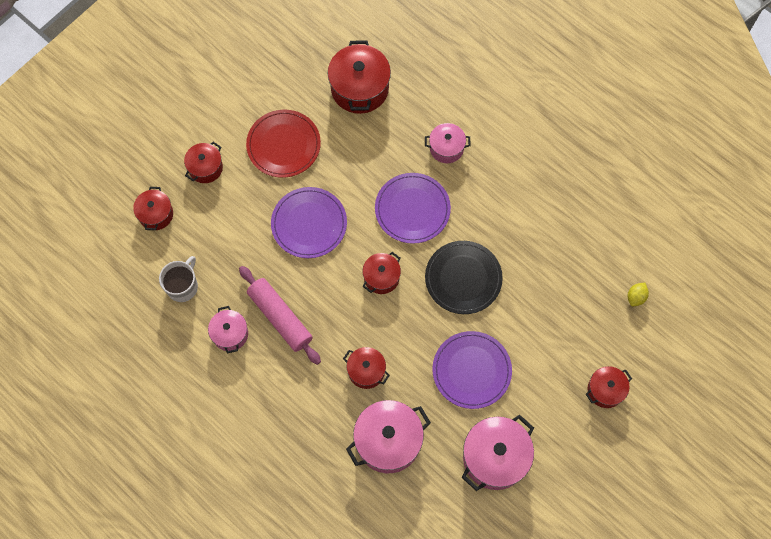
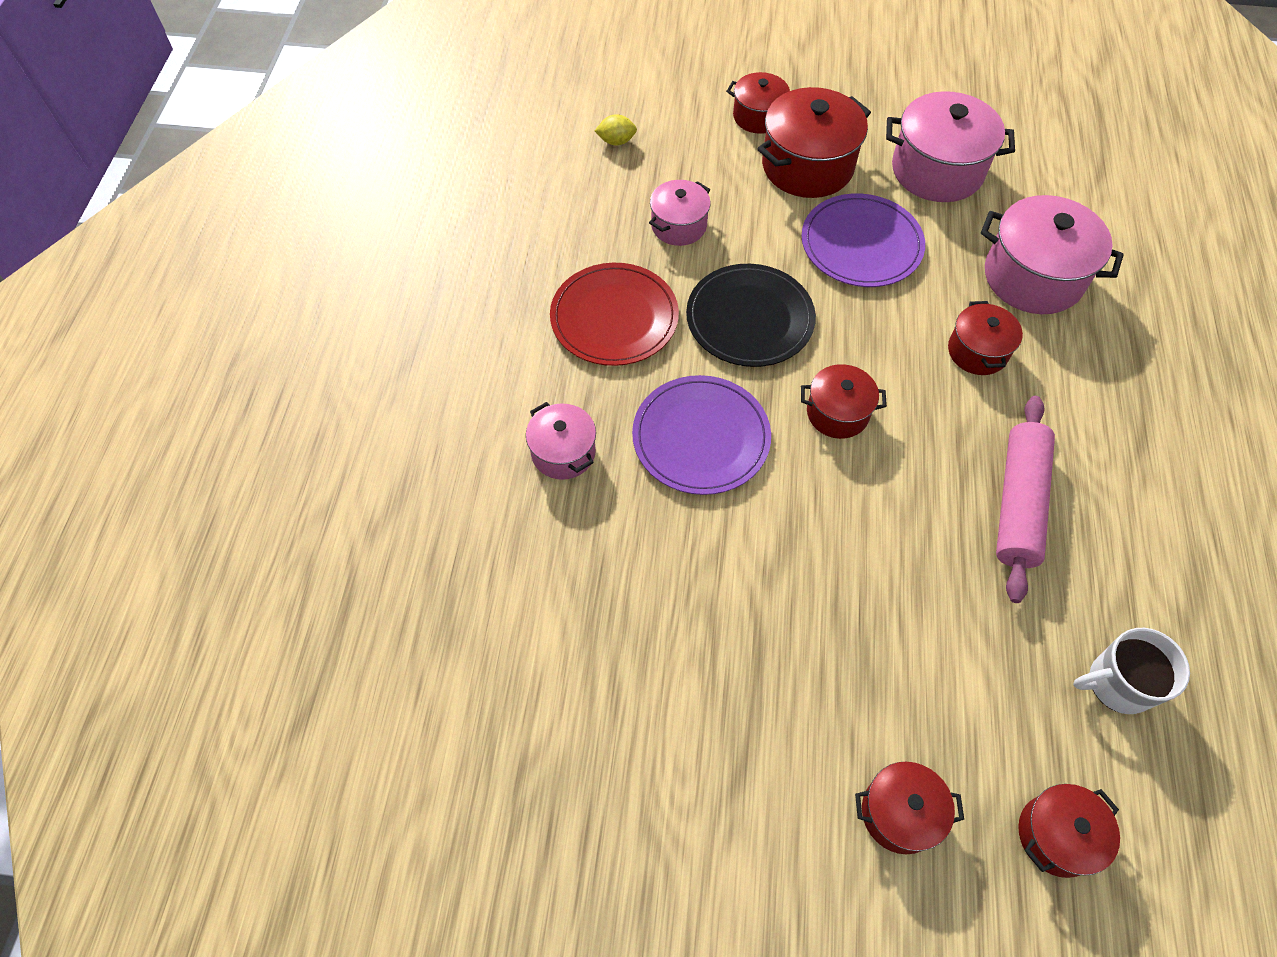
camera: 125 degrees left, 10 degrees down
pink pot [208,306,248,354] -> pink pot moved to [649,180,711,246]
red plate [246,110,321,178] -> red plate moved to [550,263,679,366]
purple plate [271,187,347,258] -> none
red pot [328,40,391,114] -> red pot moved to [757,87,871,198]

